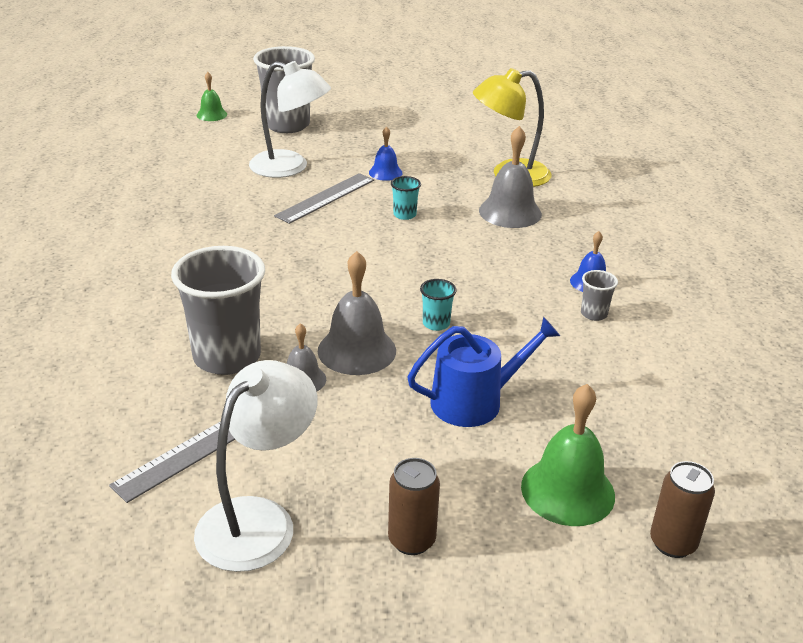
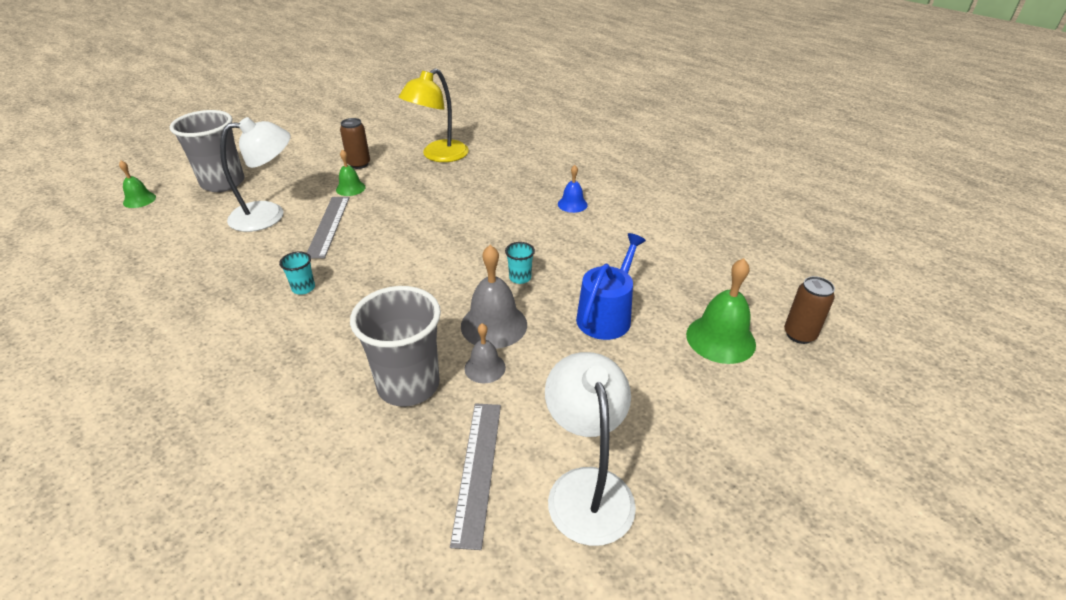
camera: 40 degrees left, 5 degrees up
blue bell [369,126,403,181] -> green bell [336,149,366,196]
brown can [388,458,440,555] -> brown can moved to [340,118,370,169]
turquoise cup [391,176,421,220] -> turquoise cup moved to [279,251,315,295]
grey bell [479,126,542,228] -> none
grey cup [581,270,618,321] -> none

